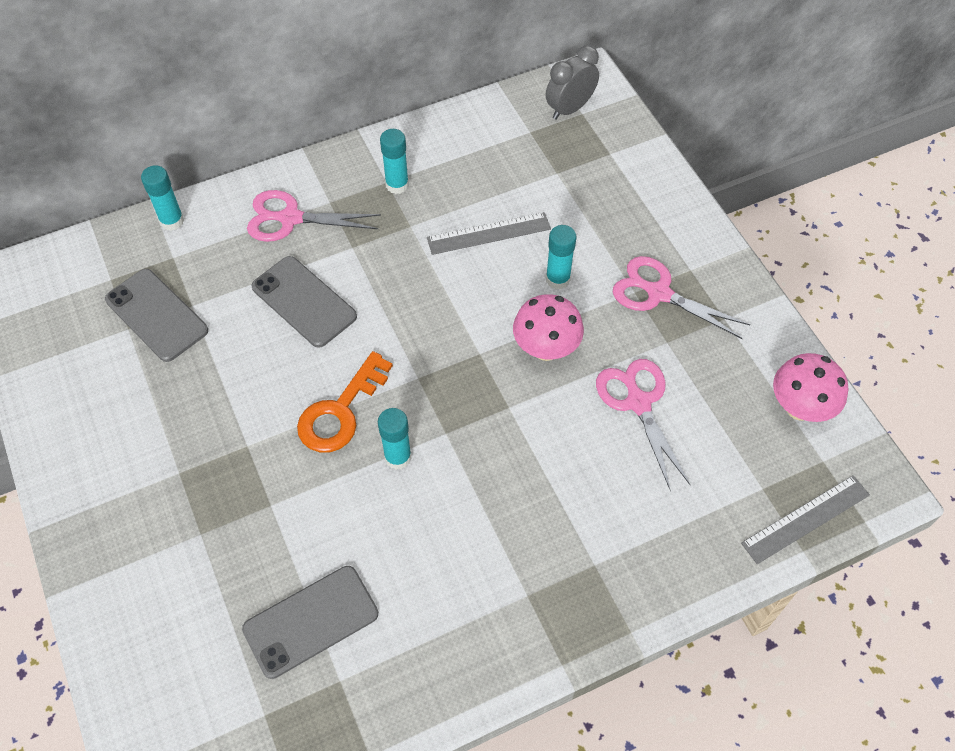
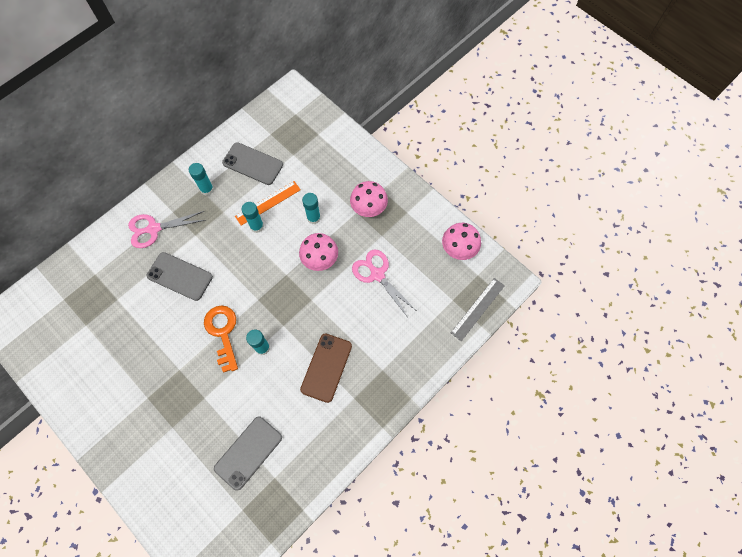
camera: 20 degrees left, 10 degrees up
grey phone [105,269,208,362] -> grey phone moved to [222,142,283,185]
turquoise glue stick [141,165,184,231] -> turquoise glue stick moved to [242,202,264,233]
orange key [297,351,393,453] -> orange key turned 150 degrees clockwise [204,305,238,373]
grey ruler [427,212,551,255] -> orange ruler [235,181,301,226]
grey clock [546,45,599,120] -> none
pink scissors [613,256,750,339] -> pink mushroom [350,181,388,217]
none -> brown phone [300,333,352,403]

